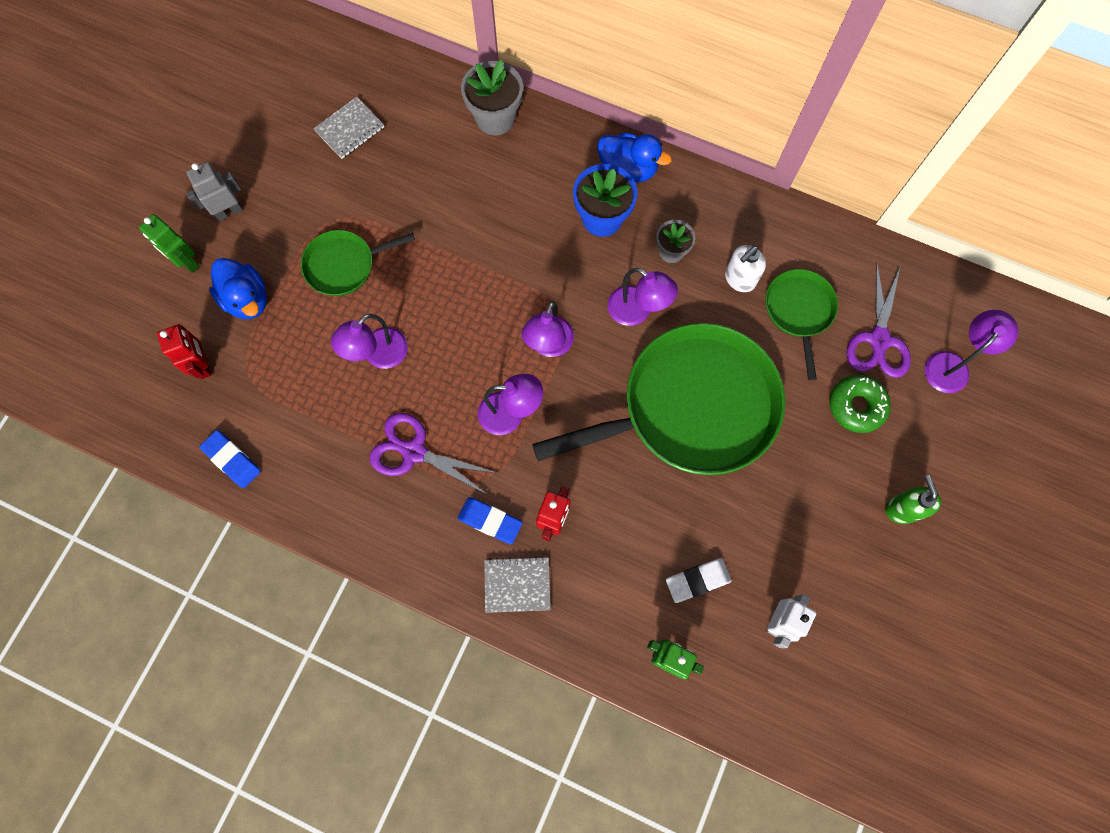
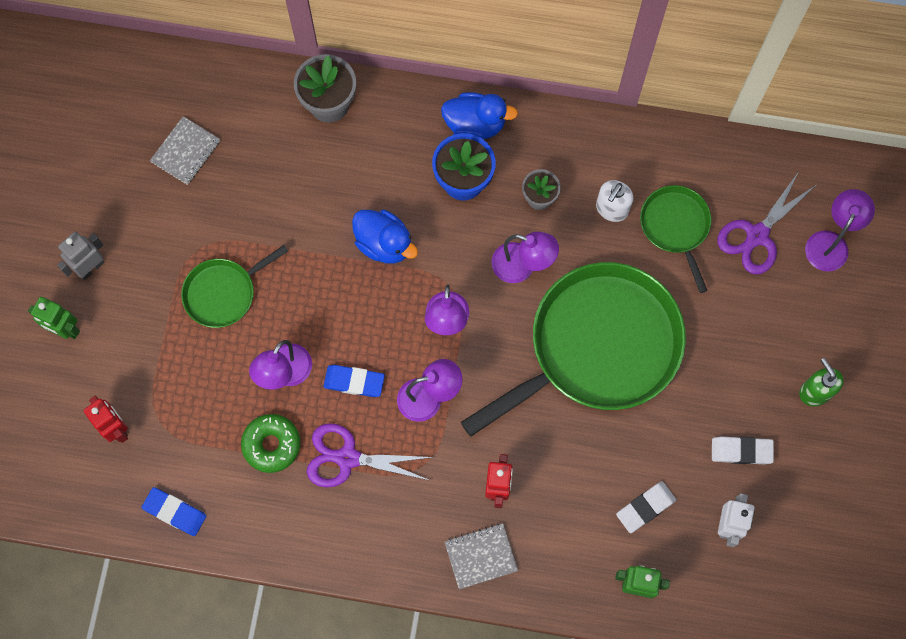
camera: 15 degrees left, 0 degrees up
blue duck [209,258,267,319] -> blue duck moved to [352,210,418,264]
blue eraser [458,497,523,544] -> blue eraser moved to [323,365,385,397]
green donut [829,375,891,433] -> green donut moved to [241,414,300,473]
purple scissors [846,262,911,378] -> purple scissors turned 45 degrees clockwise [717,173,816,275]
none -> white eraser [712,436,774,464]

